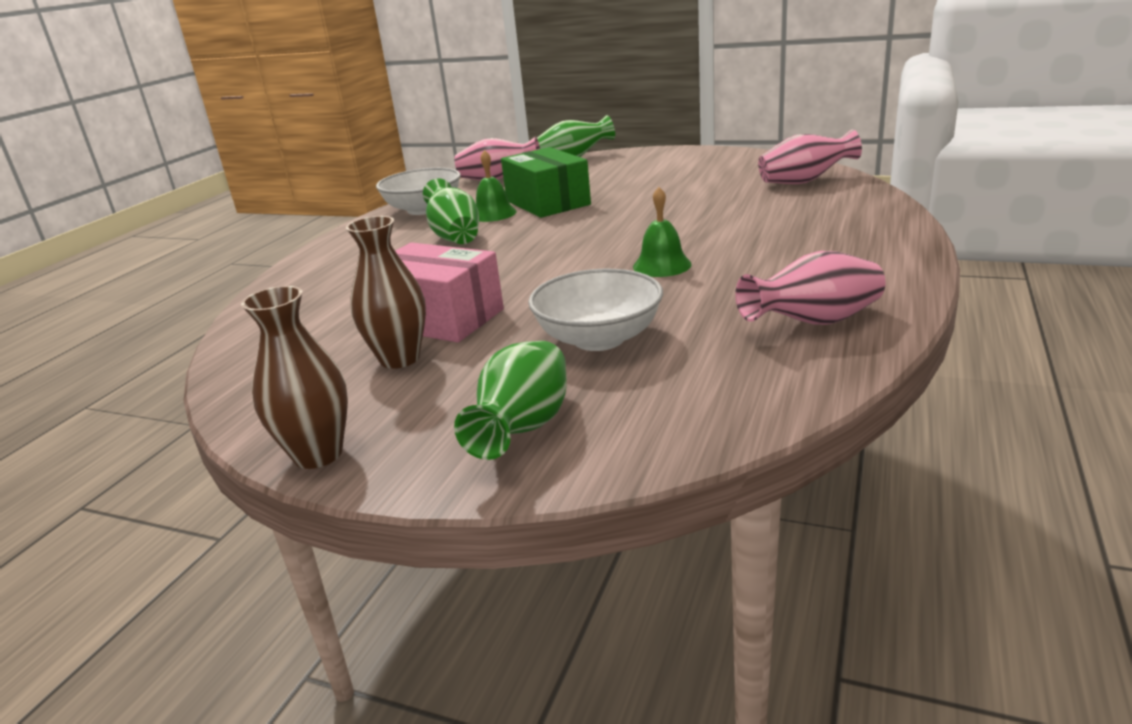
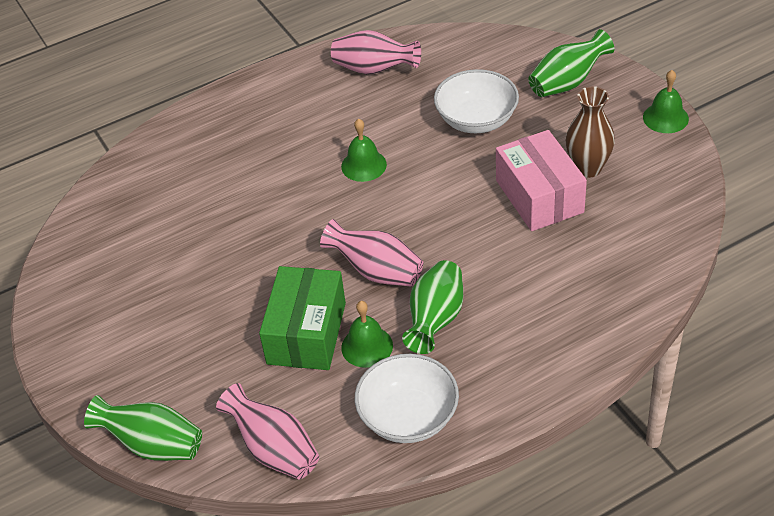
camera: 140 degrees left, 20 degrees up
brown vase [241,286,348,469] -> green bell [643,70,689,133]
pink vase [758,129,862,184] -> pink vase moved to [320,219,424,287]

